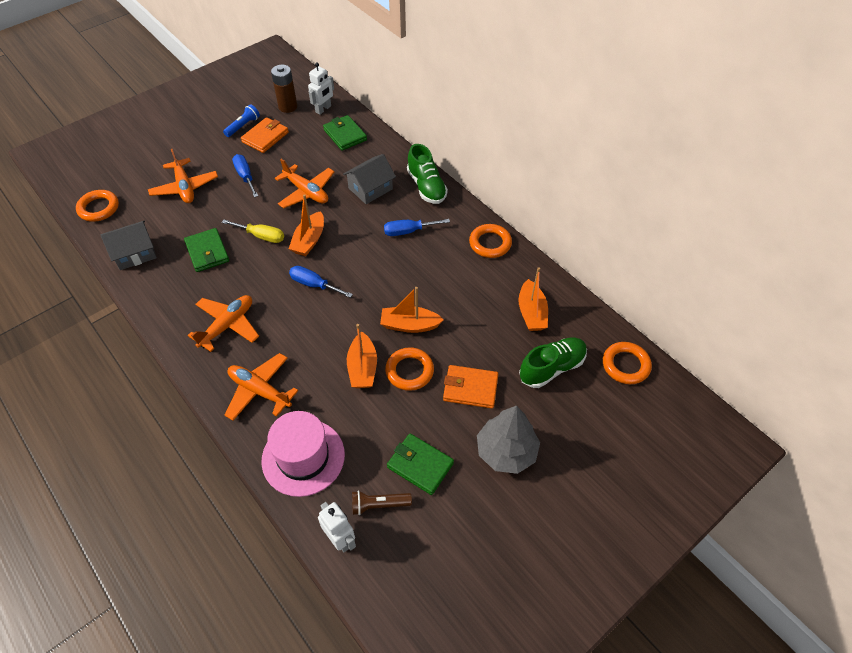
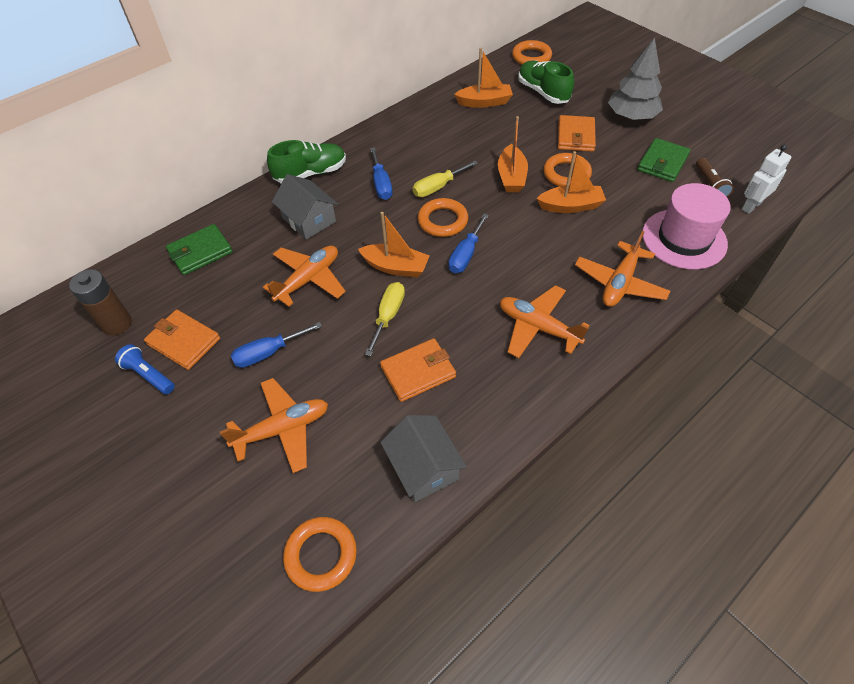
camera: 90 degrees left, 0 degrees up
green wallet [184,228,229,272] -> orange wallet [380,338,456,402]
white robot [308,63,334,115] -> none
orange ring [469,224,512,258] -> orange ring moved to [418,198,468,237]
none -> yellow screwdriver [413,161,478,197]

